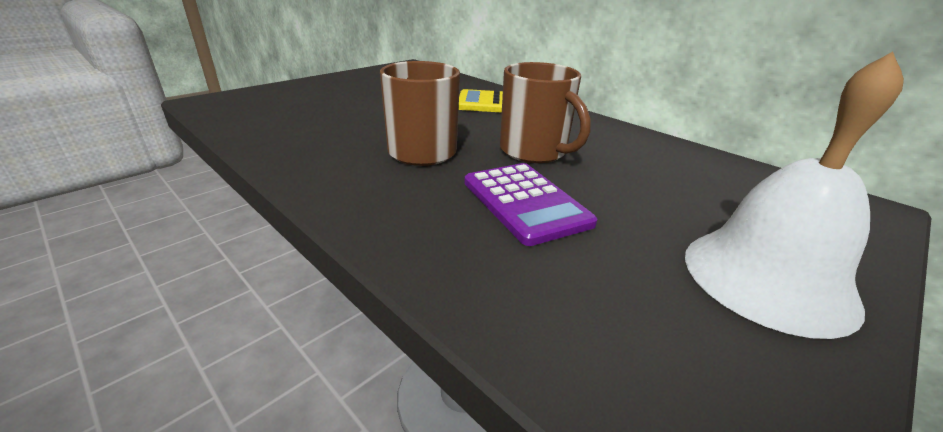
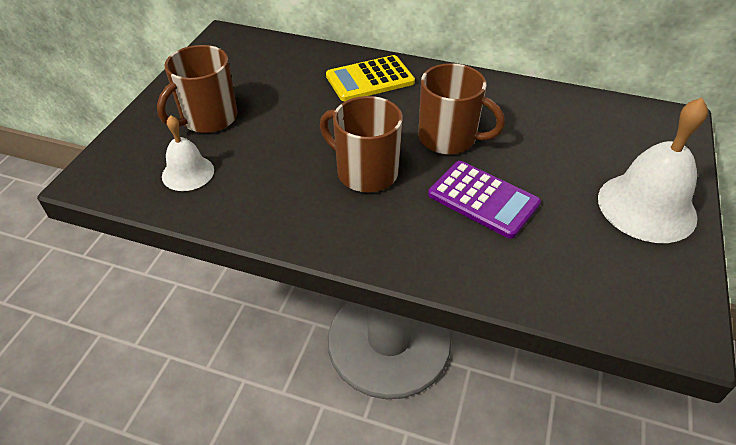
camera: 25 degrees left, 15 degrees up
none -> brown mug [157,45,237,133]
none -> white bell [162,115,214,191]

